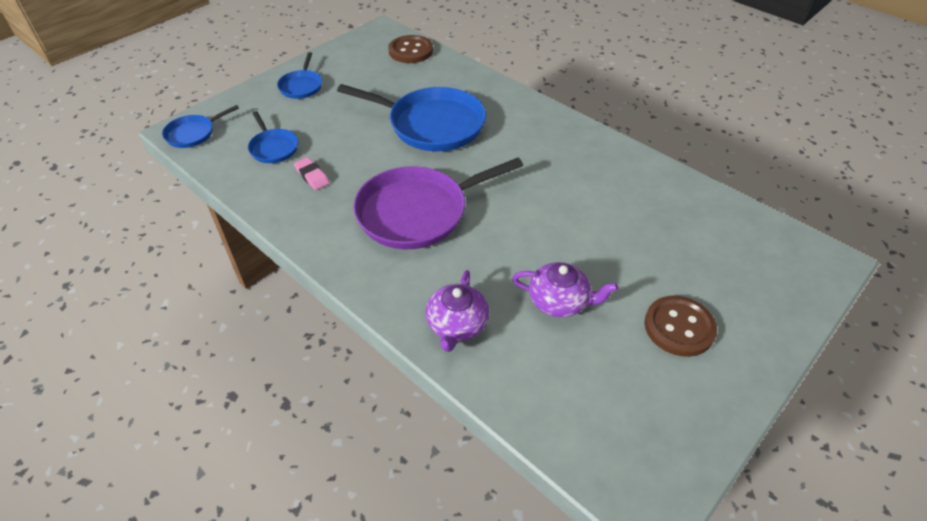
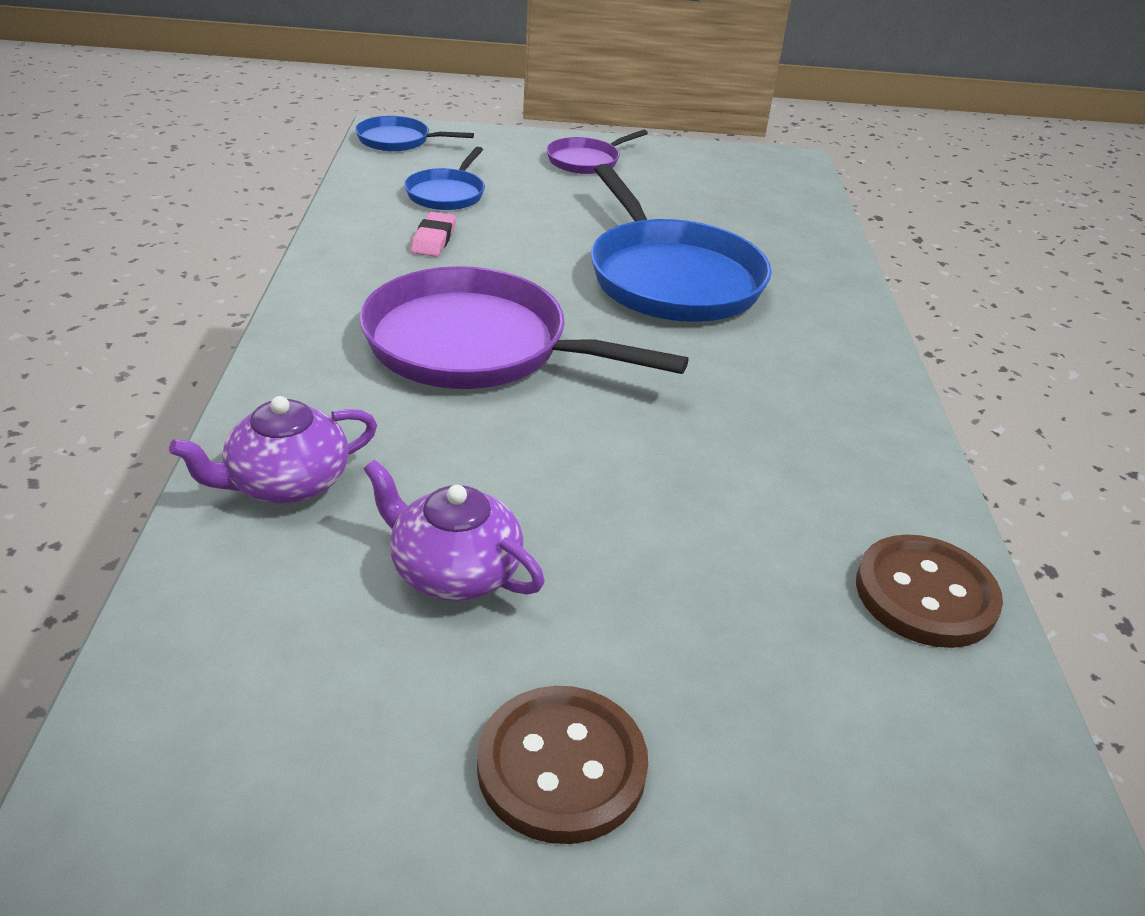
camera: 45 degrees right, 10 degrees down
blue pan [277,52,322,99] -> purple pan [547,130,648,174]
brown button [388,35,433,63] -> brown button moved to [856,535,1003,648]
purple teapot [512,262,618,317] -> purple teapot turned 150 degrees clockwise [363,460,545,601]

